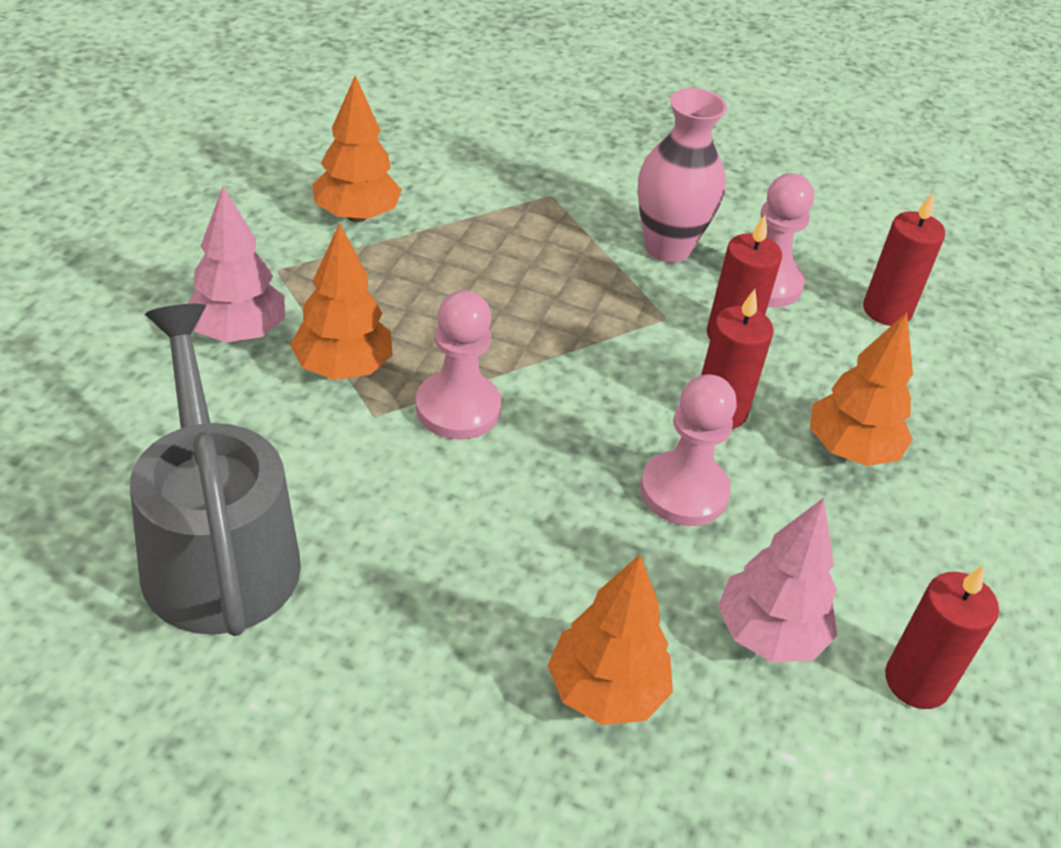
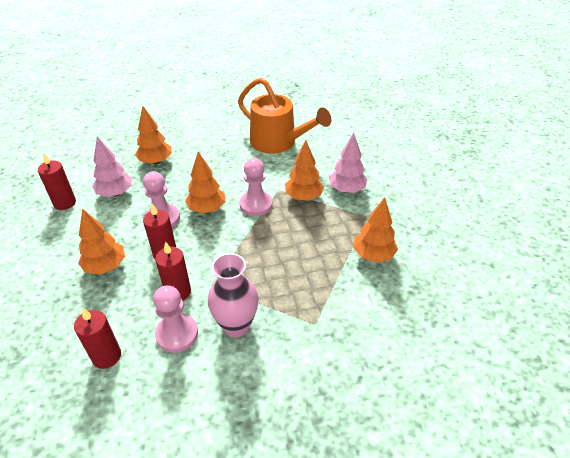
camera: 150 degrees right, 0 degrees up
grey watering can [130,304,301,636] -> orange watering can [238,77,331,154]
none -> orange tree [185,152,225,213]

